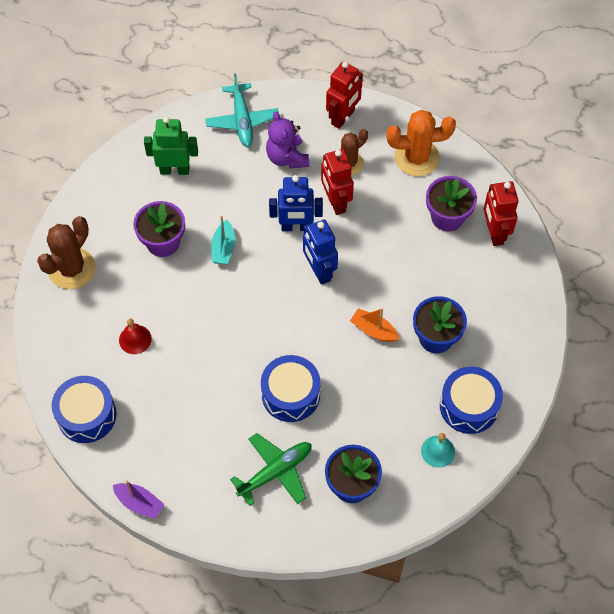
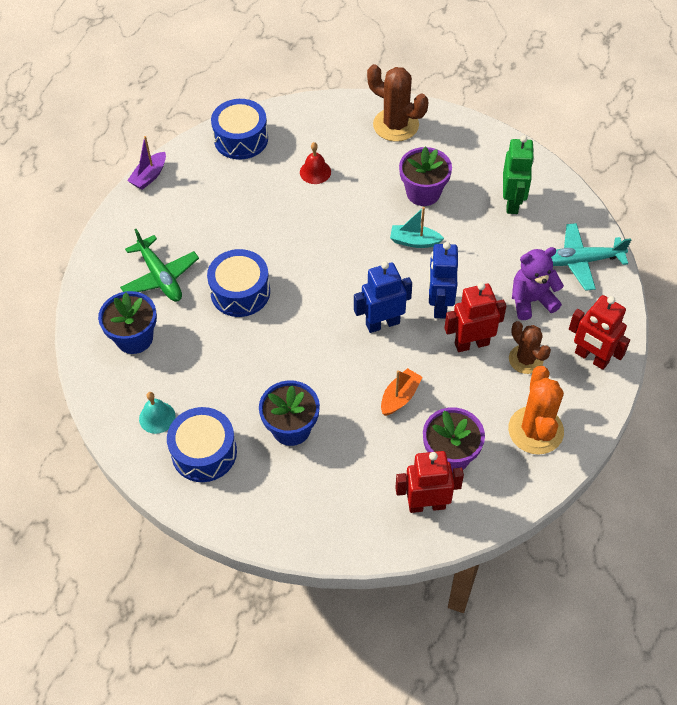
camera: 95 degrees right, 5 degrees down
orange boat [350,308,399,342] -> orange boat moved to [381,368,422,416]

